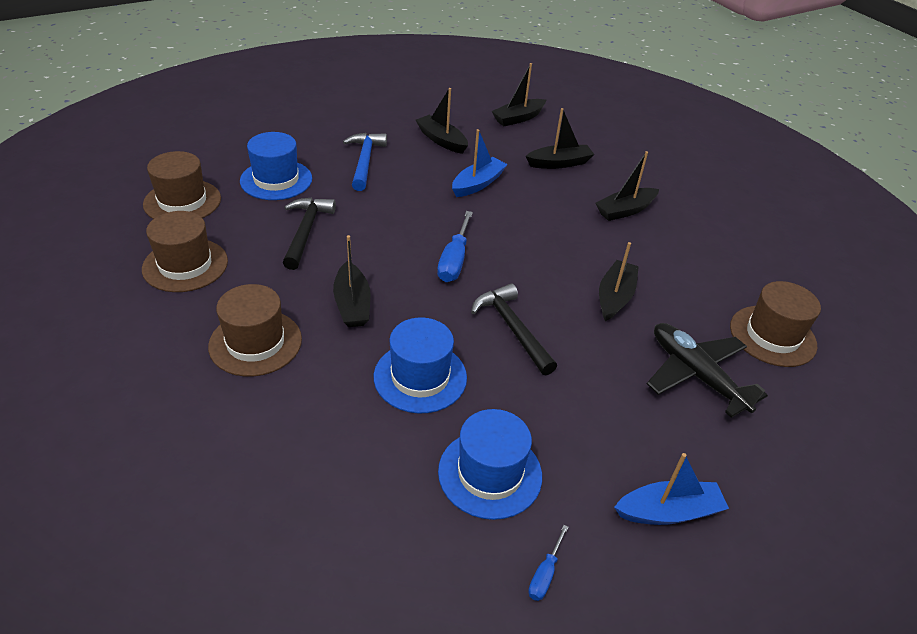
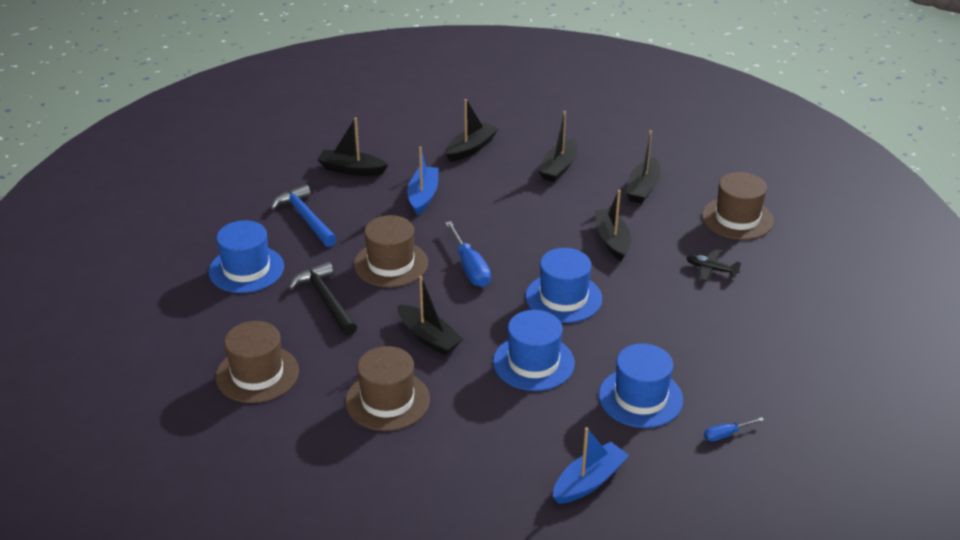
camera: 30 degrees left, 5 degrees down
brown hat [143,151,221,219] -> brown hat moved to [354,215,428,287]
black hammer [471,284,557,375] -> blue hat [525,248,602,323]
black boat [491,63,546,126] -> black boat moved to [626,130,660,204]
blue screwdriver [528,525,568,601] -> blue screwdriver turned 75 degrees clockwise [704,417,764,441]
blue boat [614,453,729,525] -> blue boat moved to [553,427,629,504]
black plane [647,323,768,418] -> black plane [686,249,742,281], size x0.51

